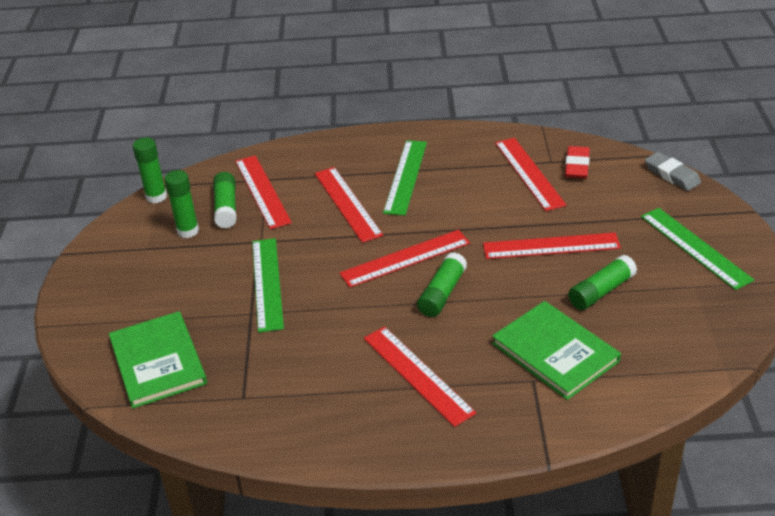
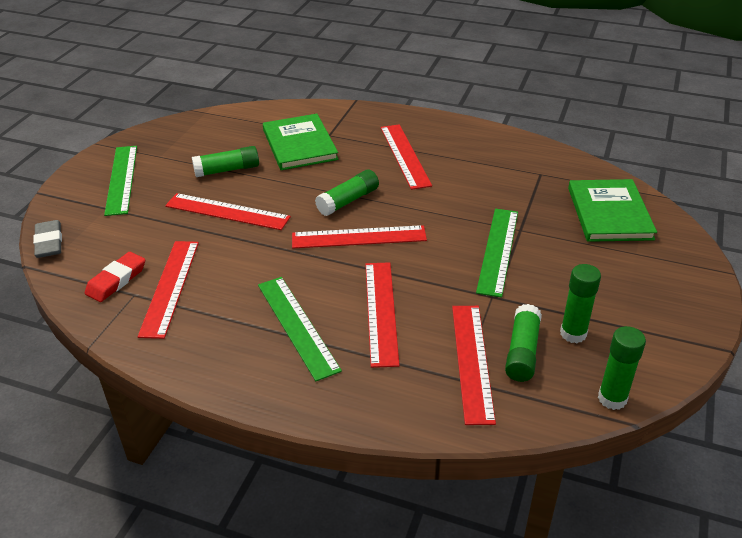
camera: 160 degrees left, 0 degrees up
green ruler [383,140,427,216] -> green ruler turned 60 degrees counterclockwise [258,277,342,381]

